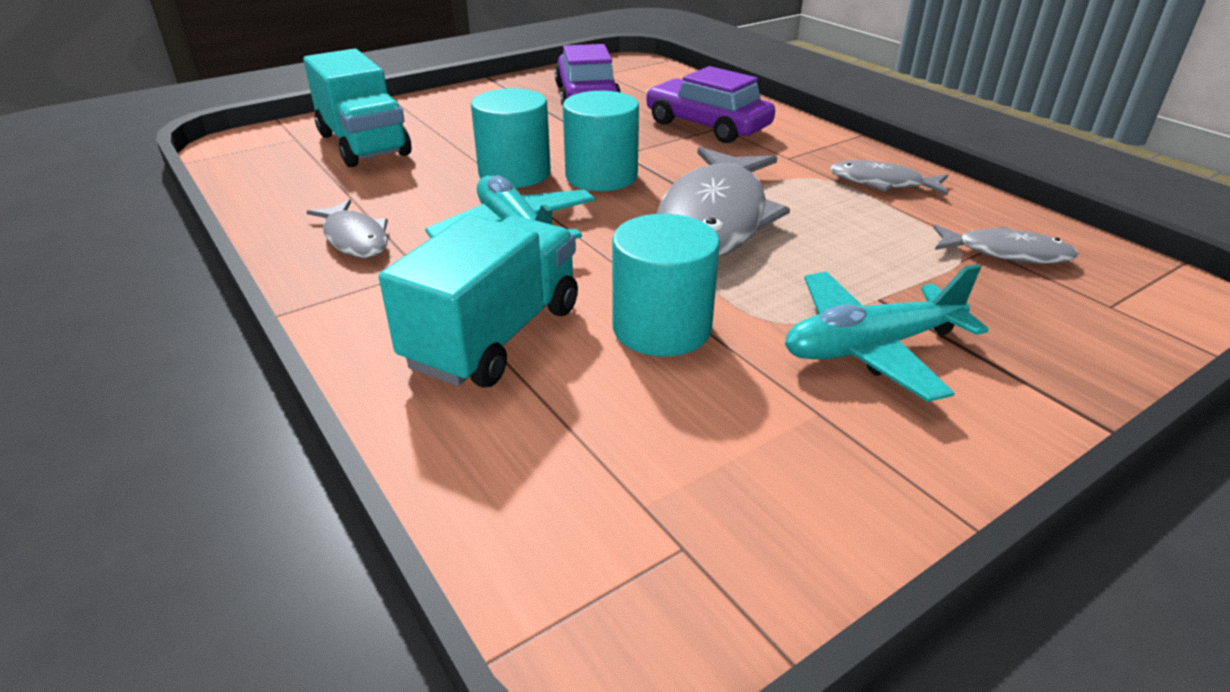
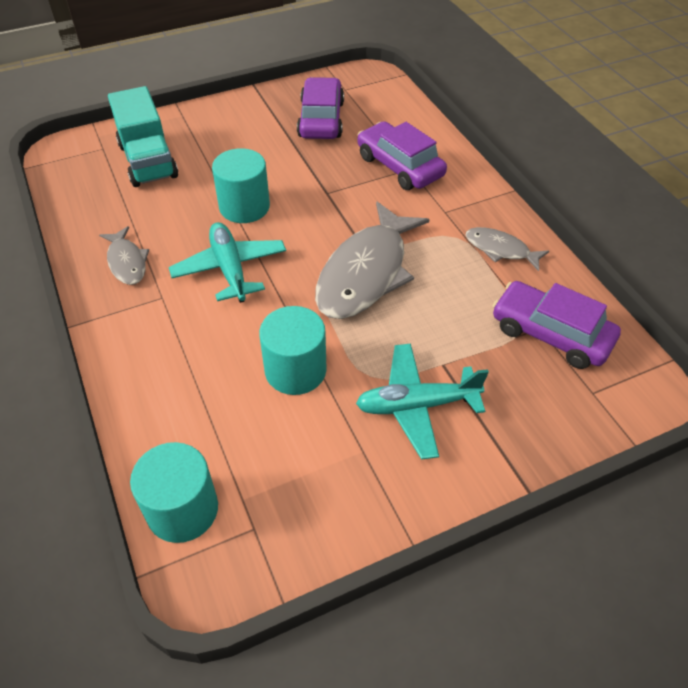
camera: 10 degrees right, 15 degrees up
turquoise truck [379,214,578,387] -> none
turquoise cylinder [563,91,639,191] -> turquoise cylinder moved to [130,442,218,543]
grey fish [933,224,1079,264] -> purple car [493,281,621,369]

